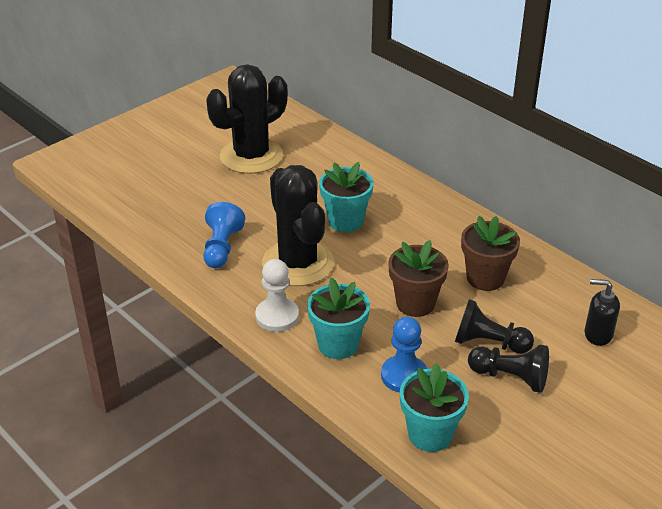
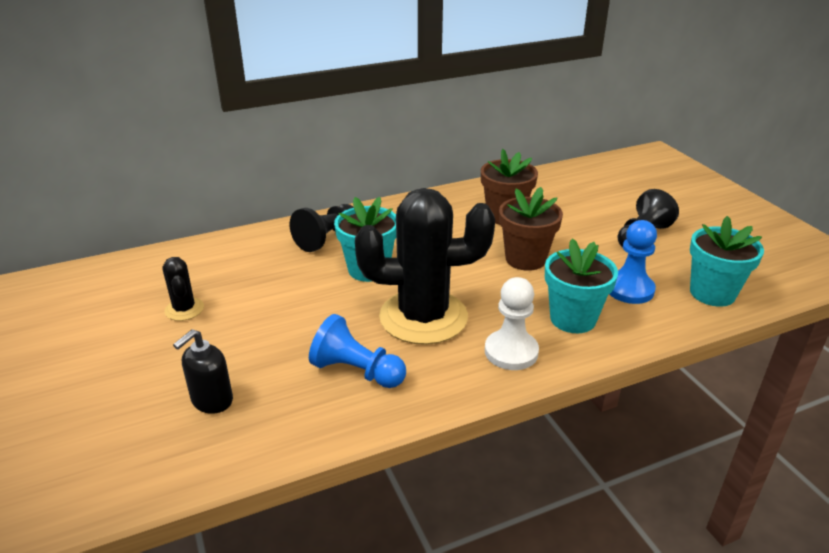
camera: 70 degrees left, 5 degrees down
black cactus [207,64,287,174] -> black cactus [163,257,204,321], size x0.44
black pawn [455,299,534,354] -> black pawn moved to [290,204,354,252]
black soap dispenser [585,279,620,346] -> black soap dispenser moved to [173,329,233,414]

